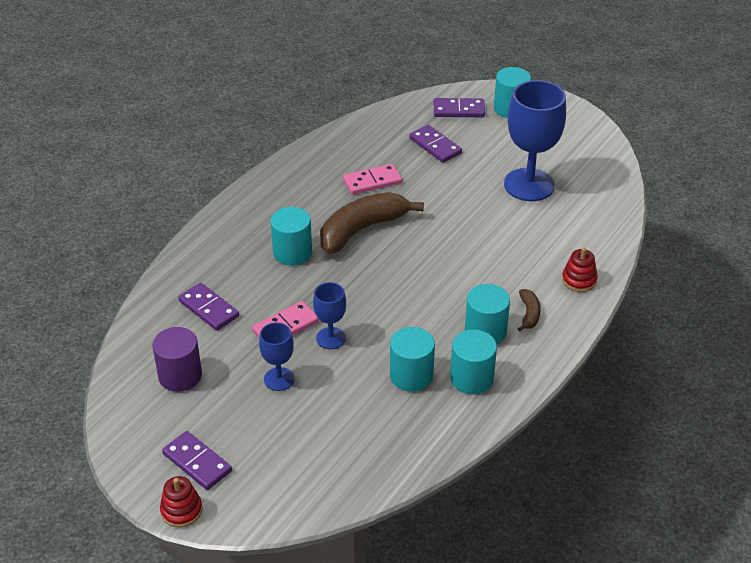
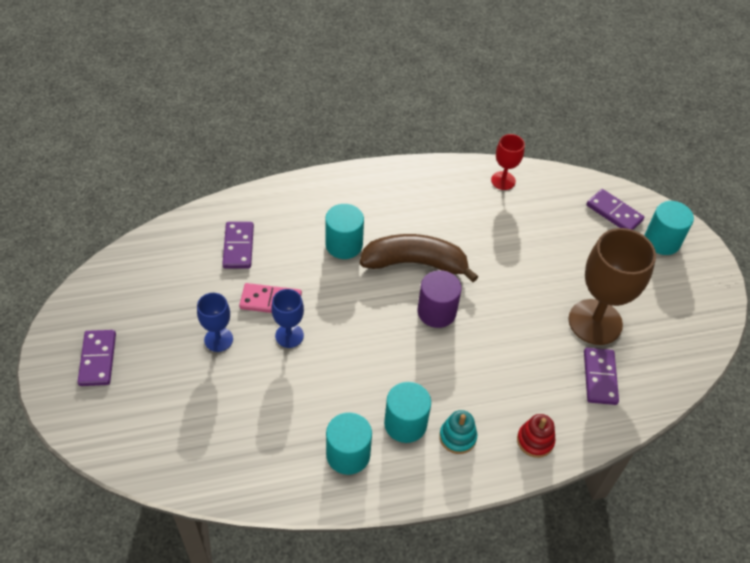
camera: 40 degrees right, 10 degrees up
purple cylinder [152,327,202,392] -> purple cylinder moved to [418,270,462,328]
red stacking toy [160,476,202,528] -> none
pink domino [343,164,402,195] -> none
turquoise cylinder [390,327,435,392] -> none
purple domino [409,125,462,163] -> purple domino moved to [584,348,619,405]
blue goblet [504,80,566,201] -> brown goblet [569,228,656,345]
brown banana [518,289,541,332] -> turquoise stacking toy [439,410,477,454]
none -> red goblet [491,134,525,190]

